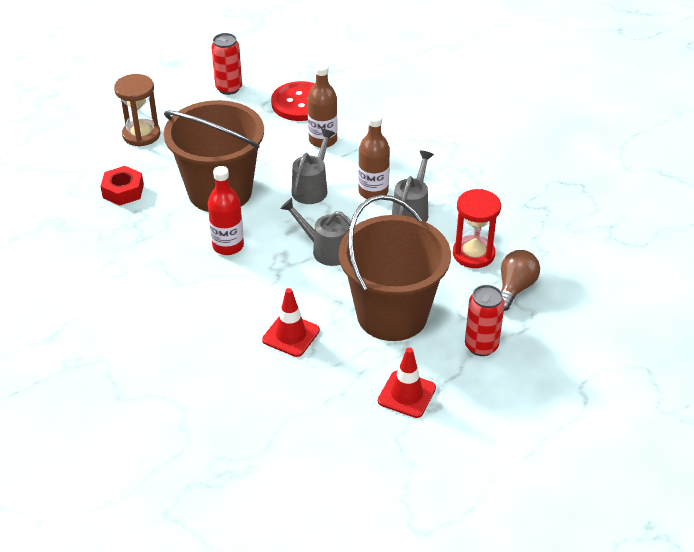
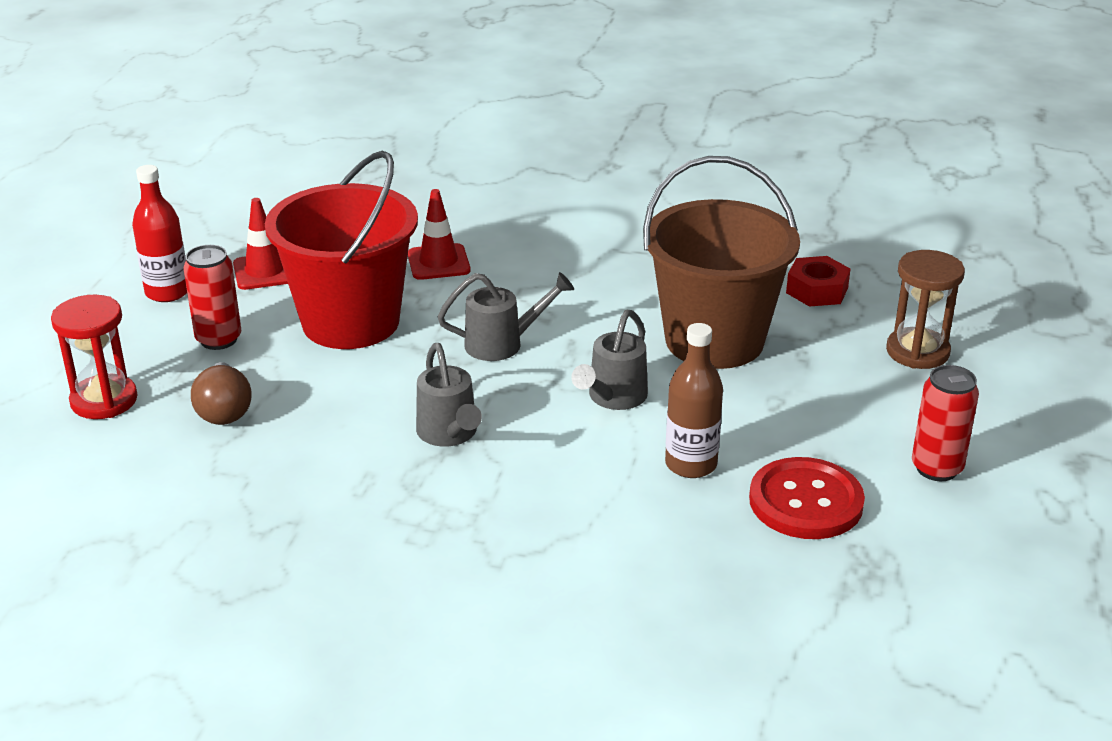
camera: 140 degrees right, 10 degrees down
red bottle [208,166,244,255] -> red bottle moved to [132,165,187,302]
grey watering can [291,129,335,204] -> grey watering can turned 45 degrees clockwise [571,310,648,410]
brown bucket [339,195,451,341] -> red bucket [265,151,418,349]
brown bottle [358,113,390,199] -> none
red hourglass [453,189,501,268] -> red hourglass moved to [51,295,138,419]

